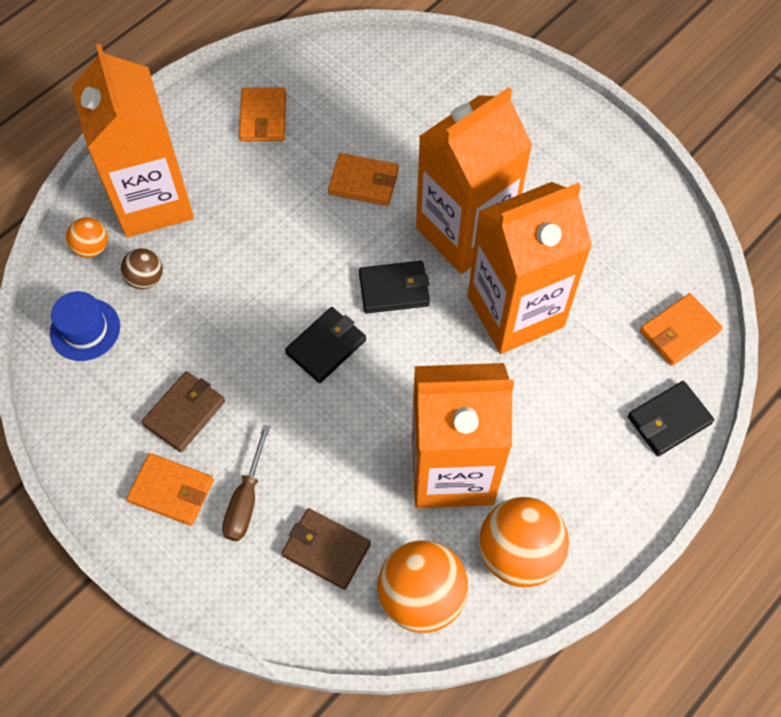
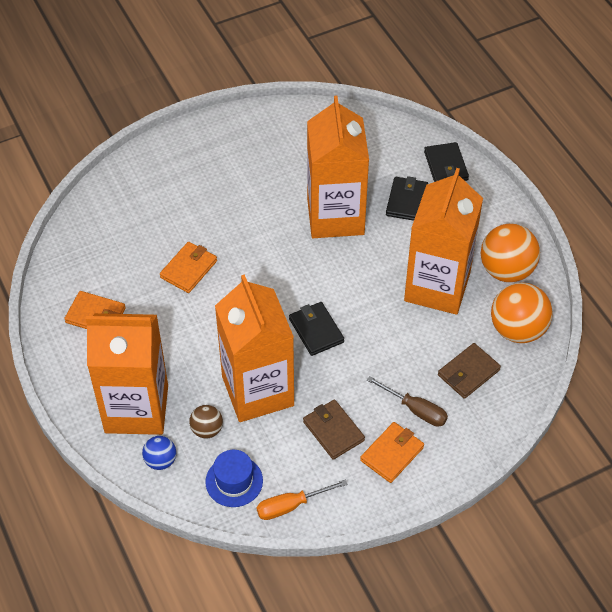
camera: 70 degrees left, 10 degrees down
orange ball [66,217,108,258] -> blue ball [142,436,176,470]
black wallet [359,261,430,313] -> black wallet moved to [386,176,428,221]
orange carton [416,87,532,274] -> orange carton moved to [215,274,294,422]
orange wallet [640,293,723,366] -> none
none -> orange screwdriver [257,480,348,520]

